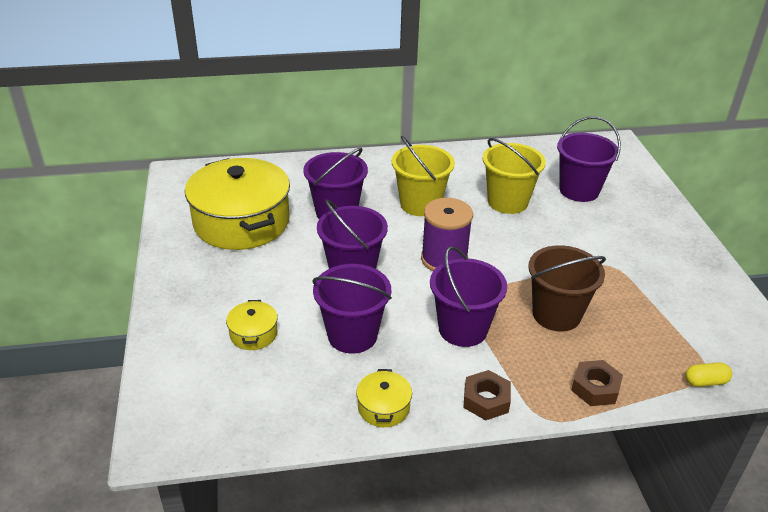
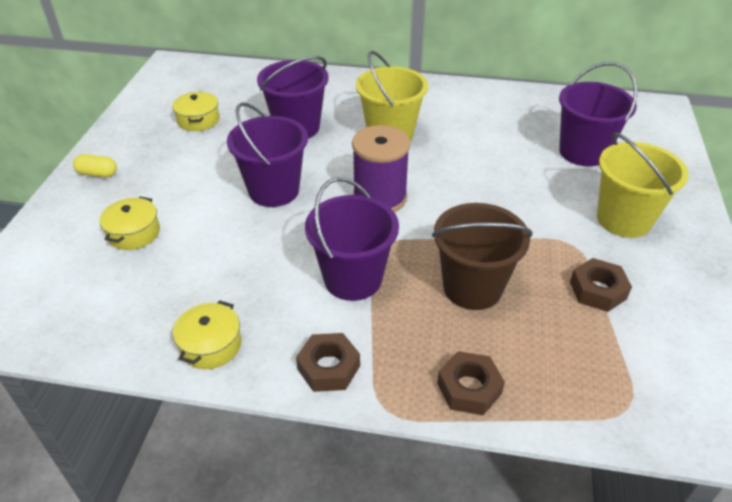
camera: 20 degrees right, 5 degrees up
yellow pot [185,158,290,250] -> yellow pot [172,91,220,131], size x0.42
purple bucket [312,264,392,353] -> none
yellow bucket [483,138,546,214] -> yellow bucket moved to [597,133,688,238]
yellow capsule [685,363,732,387] -> yellow capsule moved to [73,154,117,177]
none -> brown nut [570,258,632,312]

